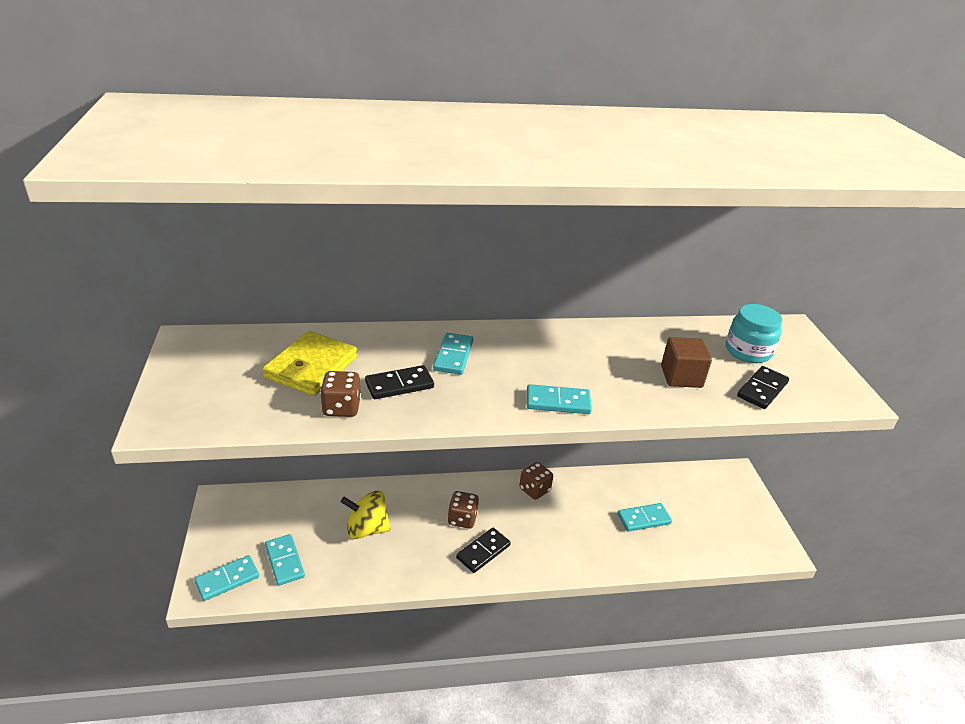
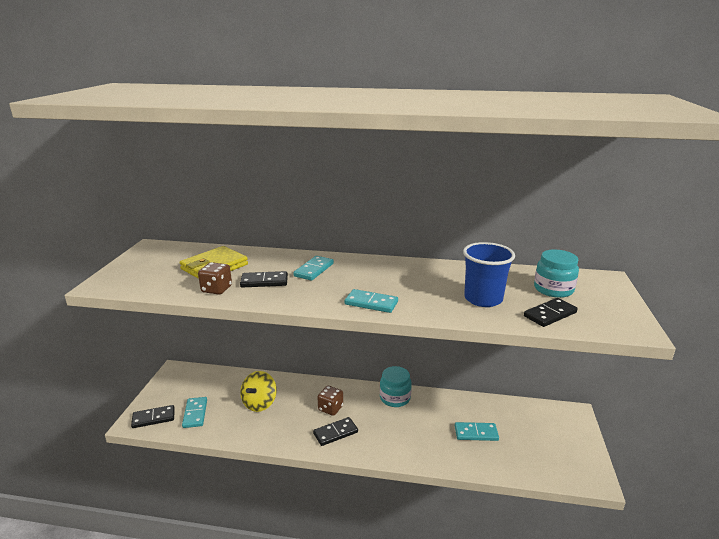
camera: 20 degrees right, 10 degrees down
turquoise domino [194,555,259,601] -> black domino [131,405,175,428]
yellow spinning top [341,491,391,539] -> yellow spinning top turned 90 degrees counterclockwise [240,371,277,412]
brown dice [519,462,553,500] -> turquoise jar [380,366,412,407]
brown cube [661,337,712,388] -> blue cup [463,242,515,307]

